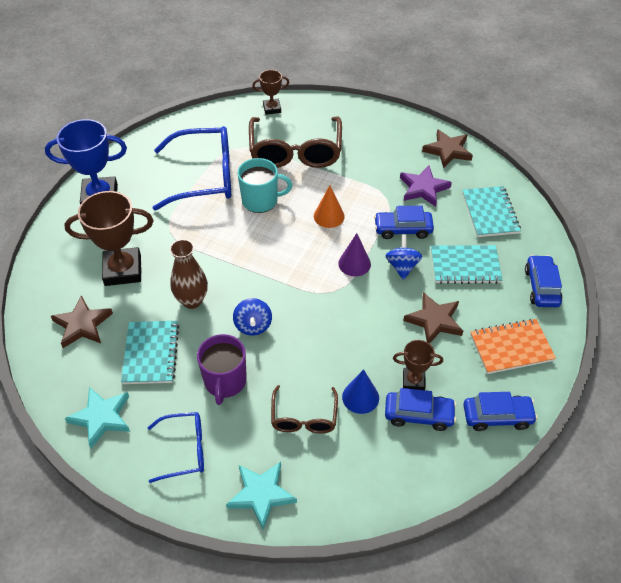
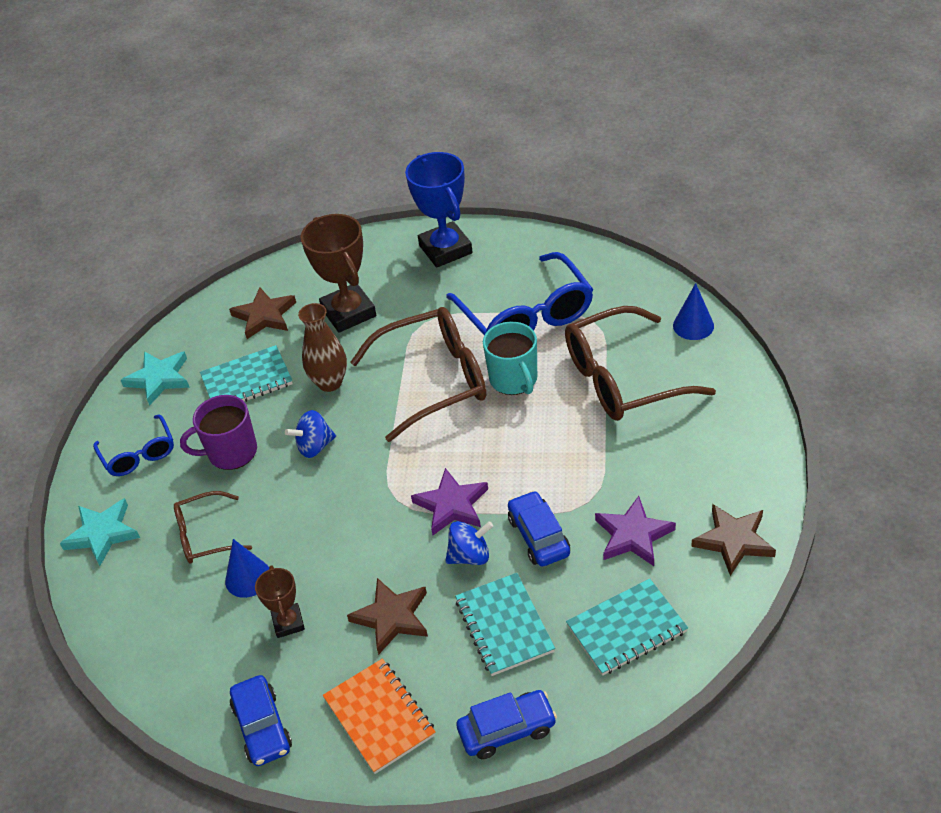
camera: 75 degrees right, 5 degrees down
brown trophy [252,70,289,115] -> blue cone [673,283,714,340]
orange cone [314,185,345,228] -> none
purple cone [338,233,371,277] -> purple star [411,468,488,535]
blue car [385,388,456,431] -> none
none -> brown glasses [350,307,486,442]

